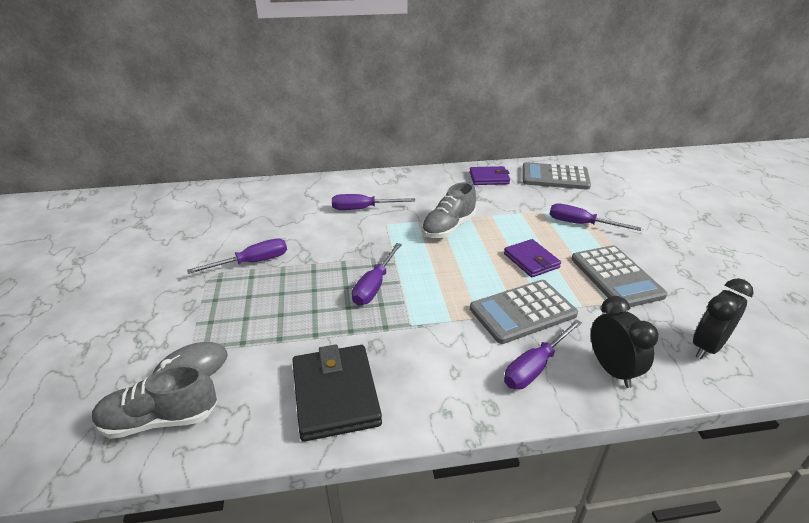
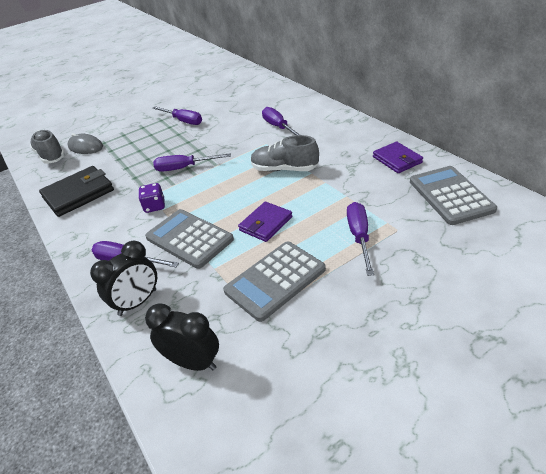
camera: 70 degrees right, 5 degrees up
none -> purple dice [138,183,165,213]

